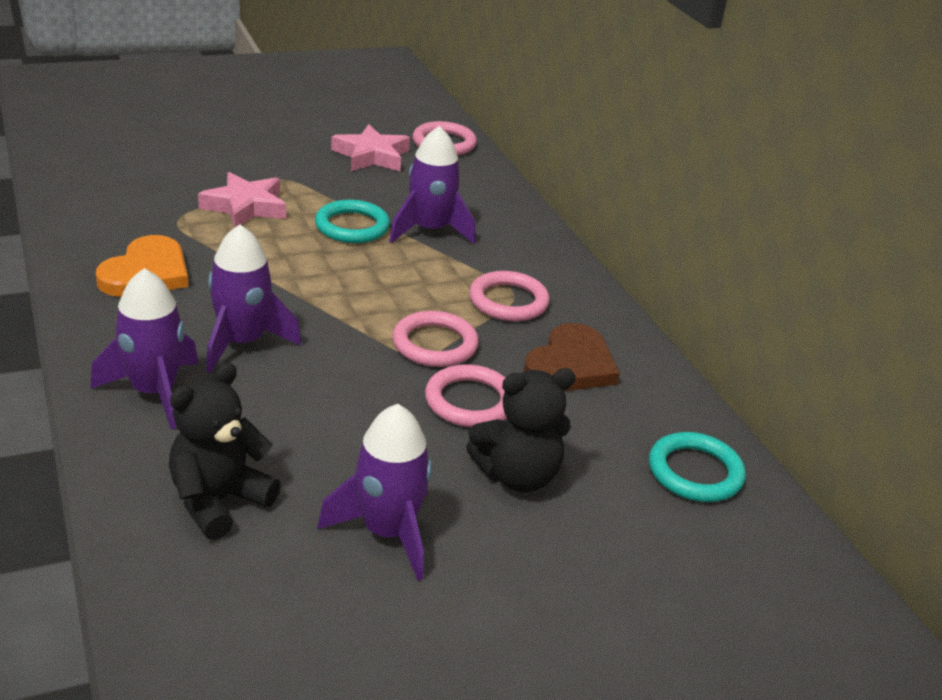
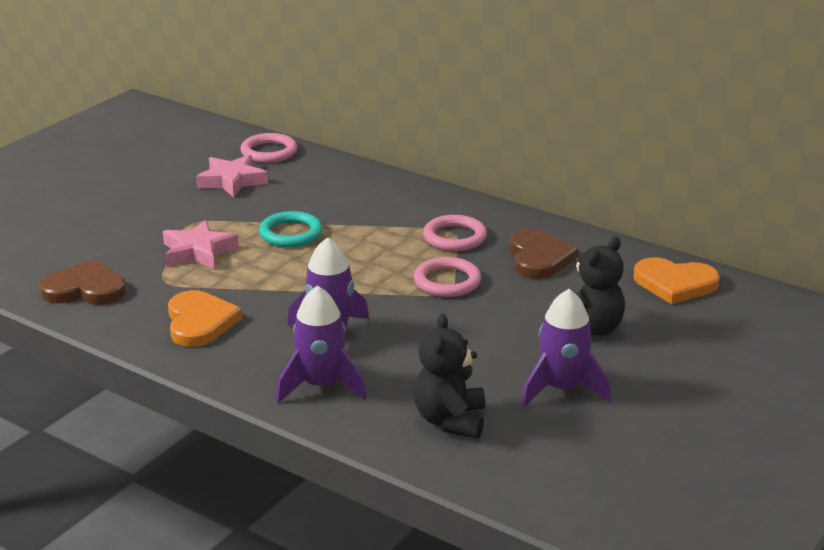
camera: 30 degrees left, 5 degrees down
purple rocket [389,126,476,244] -> none
pink ring [425,364,507,427] -> none
turquoise ring [649,432,746,502] -> orange heart [634,257,720,304]
none -> brown heart [39,259,126,305]

